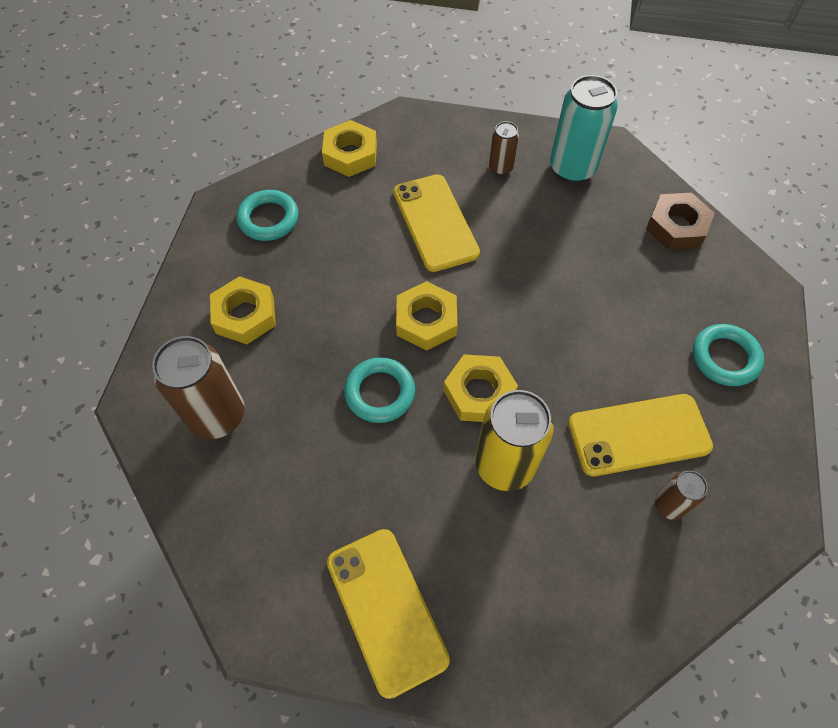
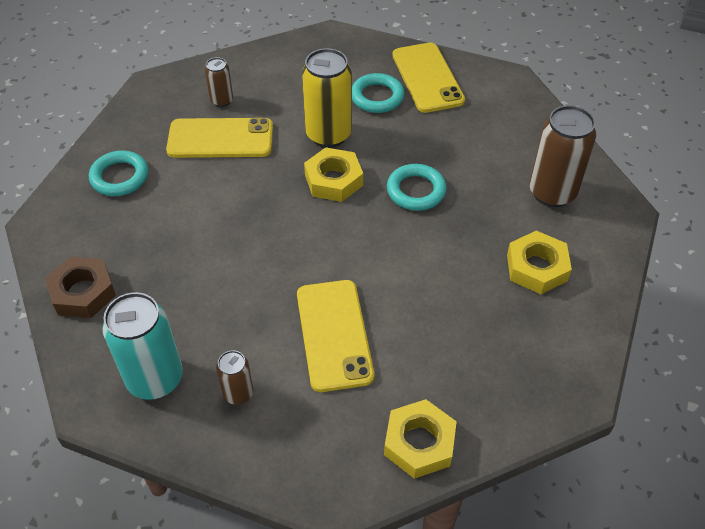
camera: 170 degrees left, 10 degrees down
turquoise ring [236,190,299,241] -> turquoise ring moved to [352,73,405,113]
yellow nut [396,281,457,351] -> none

